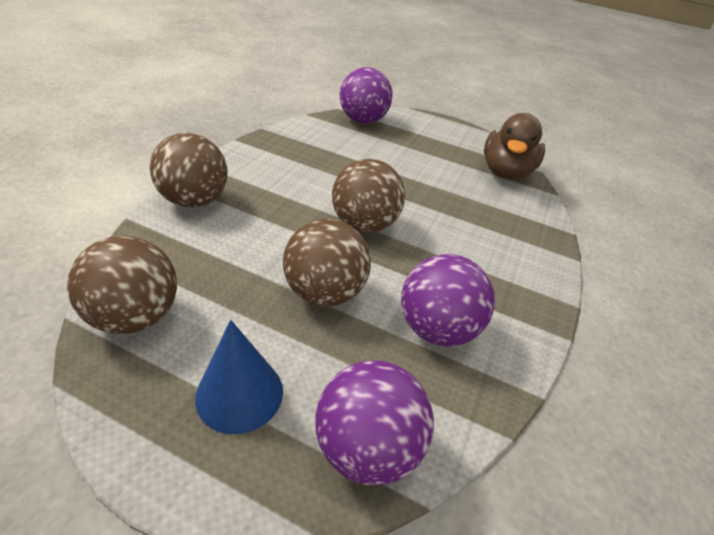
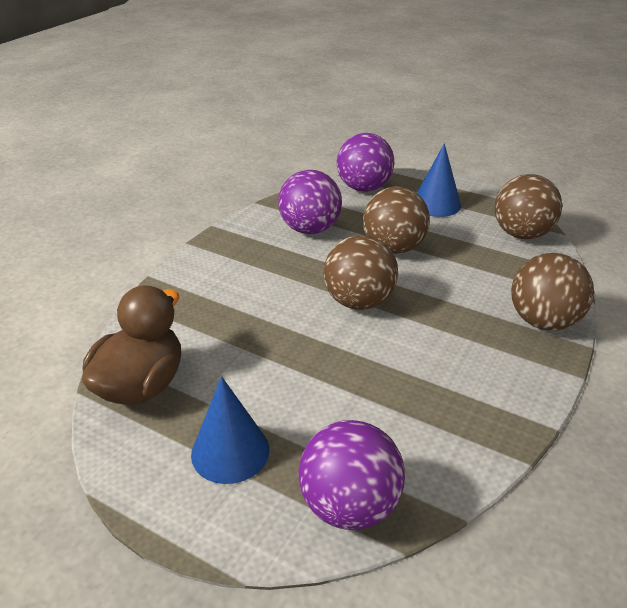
camera: 170 degrees left, 5 degrees down
none -> blue cone [191,376,269,484]

